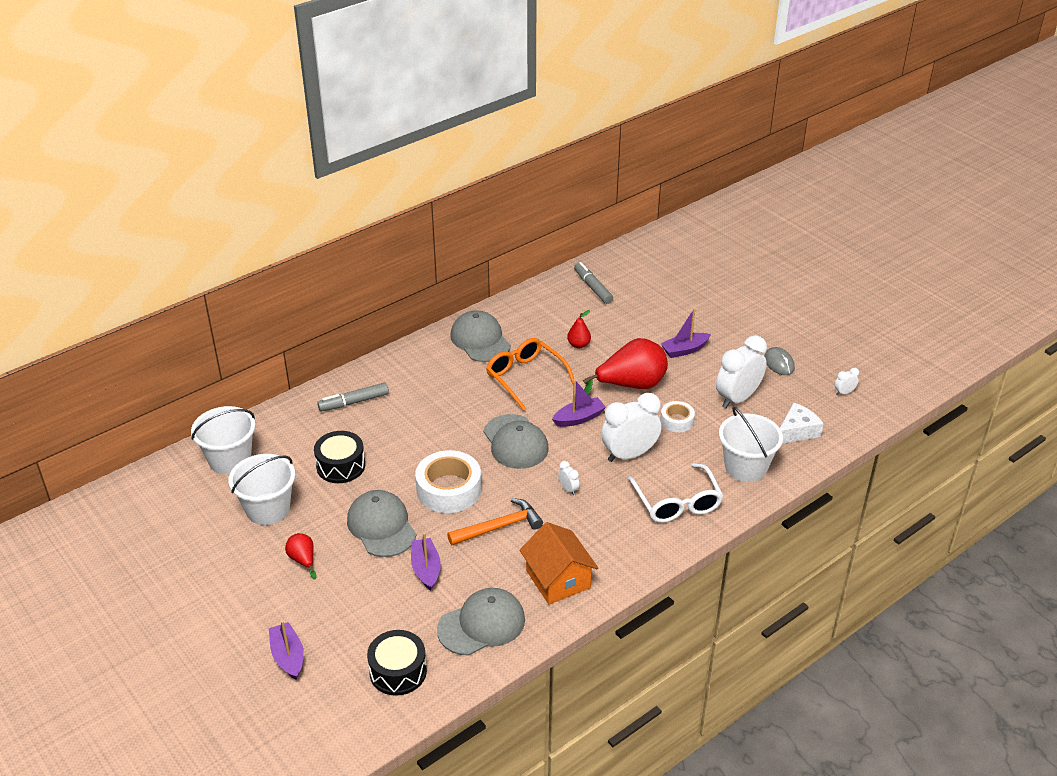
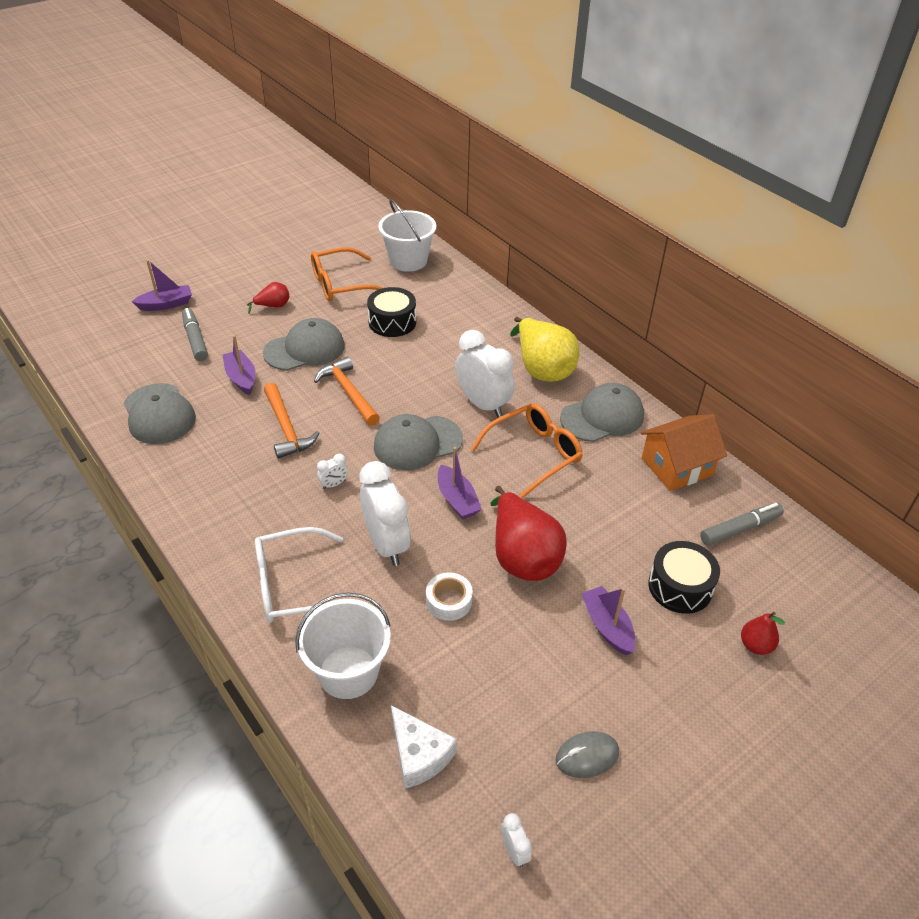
camera: 90 degrees right, 5 degrees up
white bucket [228,454,295,525] -> orange glasses [311,247,383,302]
grey marker [317,383,389,411] -> grey marker moved to [182,308,208,361]
black drum [367,630,427,696] -> black drum moved to [648,541,720,614]
purple boat [411,533,441,591] -> purple boat turned 105 degrees counterclockwise [223,335,256,395]
white tape [415,450,481,513] -> orange hammer [314,357,380,426]
orange house [520,522,598,604] -> orange house moved to [641,414,727,491]
red pear [567,310,591,348] -> red pear moved to [741,612,785,655]
white clock [716,335,767,408] -> white clock moved to [455,330,515,418]
none -> yellow pear [510,317,579,382]

